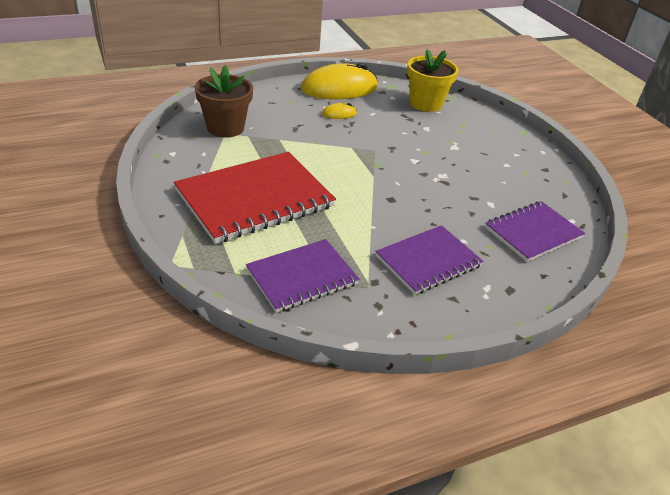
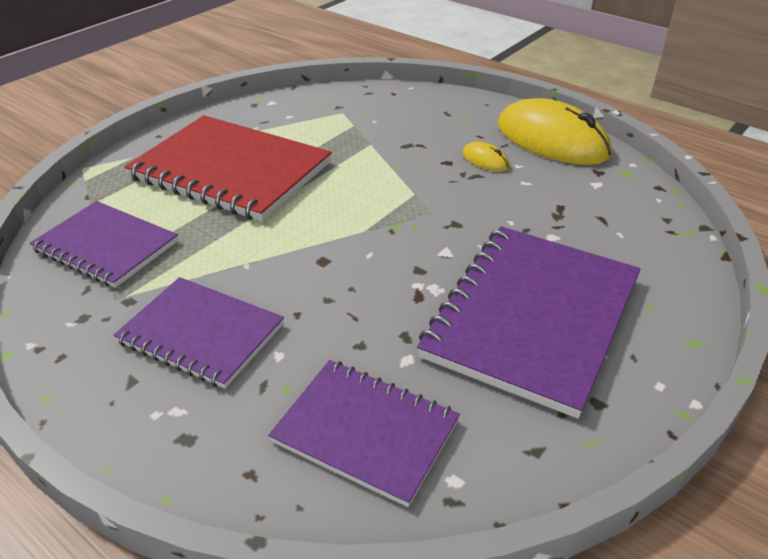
camera: 65 degrees right, 0 degrees up
brown flower pot [195,65,253,138] -> none
yellow flower pot [407,49,459,112] -> none
none -> purple notebook [417,226,640,419]

